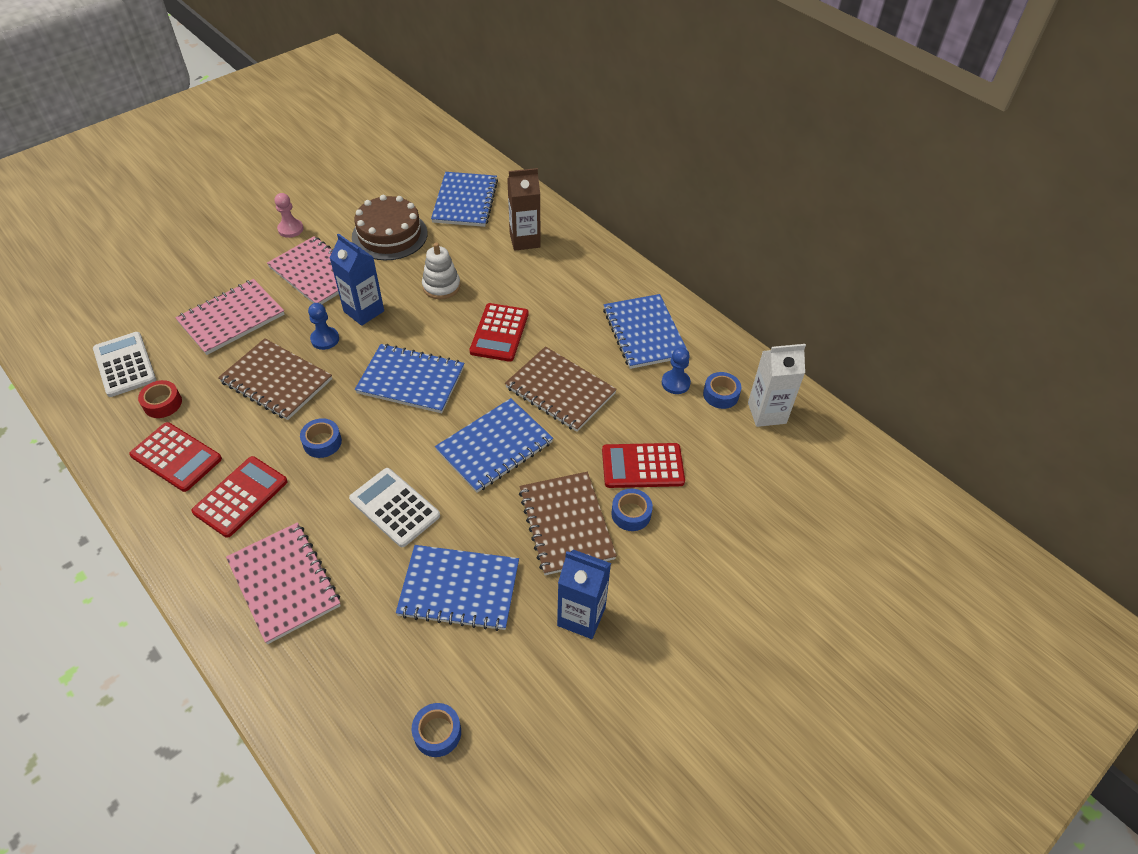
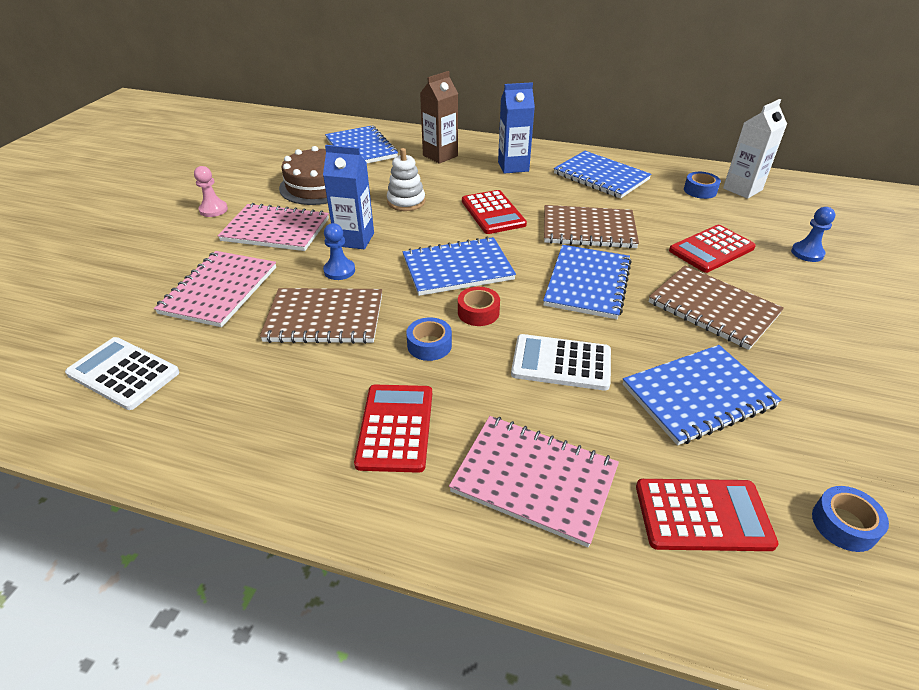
camera: 30 degrees left, 10 degrees down
red calculator [129,422,222,492] -> red calculator moved to [636,479,779,551]
red tape [138,380,182,418] -> red tape moved to [458,287,500,326]
blue carton [557,549,611,639] -> blue carton moved to [498,82,535,174]
blue tape [611,489,653,531] -> none
blue pawn [662,347,691,394] -> blue pawn moved to [791,207,835,262]

